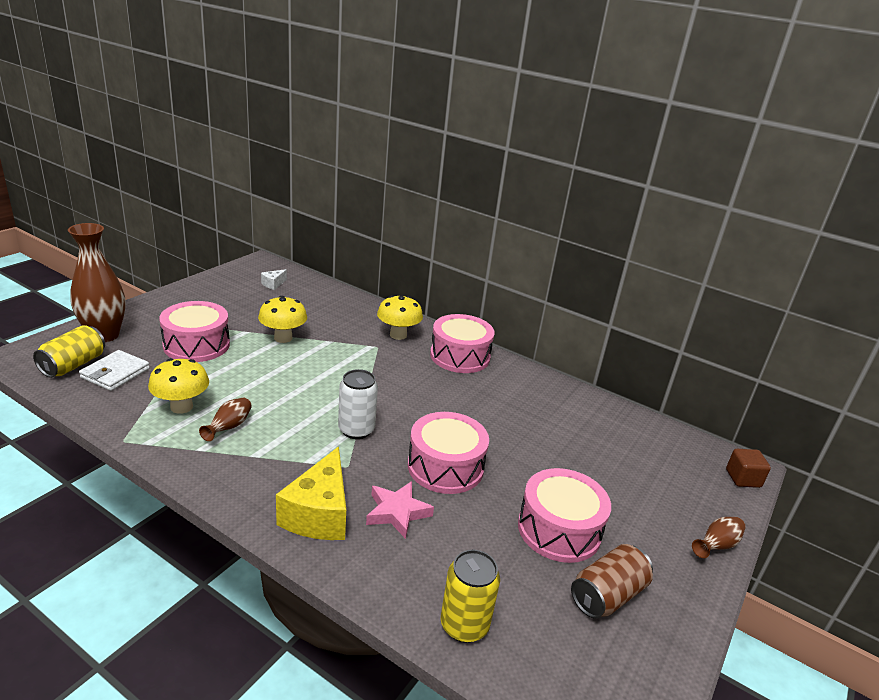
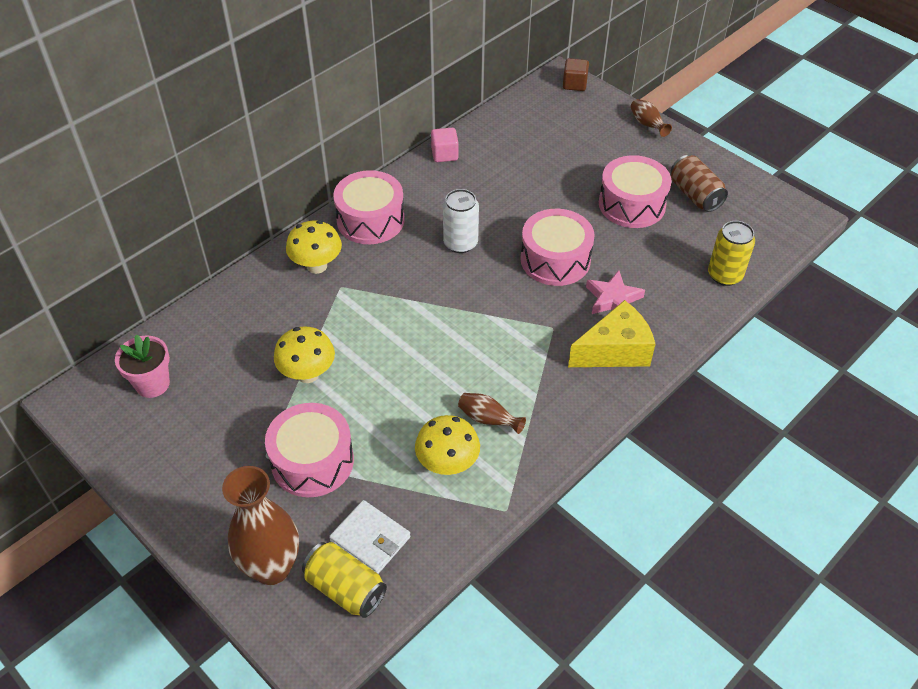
camera: 75 degrees left, 20 degrees up
white cheese [261,269,287,290] -> pink flower pot [115,334,170,398]
yellow cheese [276,447,346,540] -> yellow cheese turned 45 degrees counterclockwise [568,300,655,367]
white can [338,369,378,439] -> white can moved to [443,189,479,253]
none -> pink cube [431,128,459,162]

